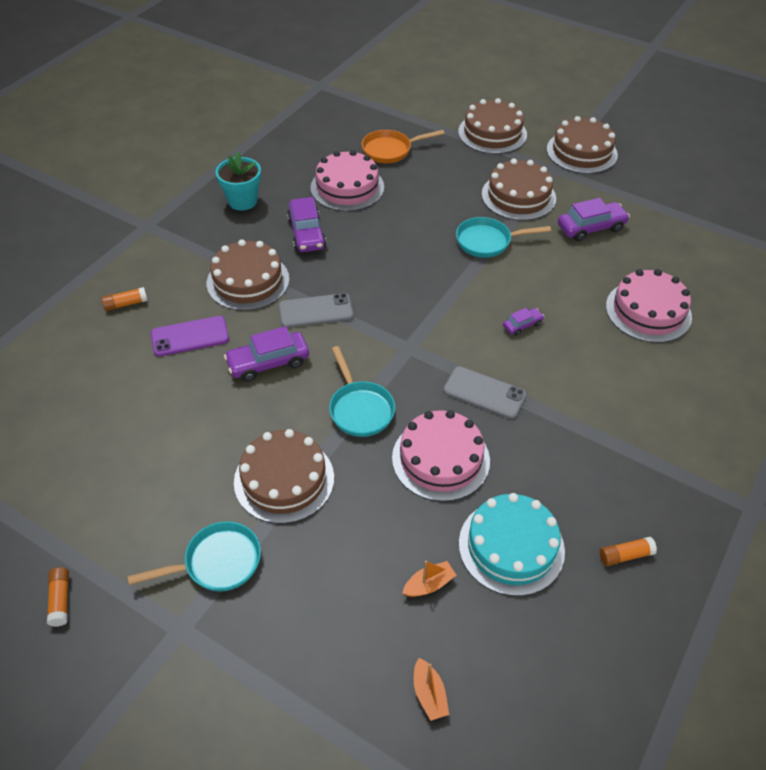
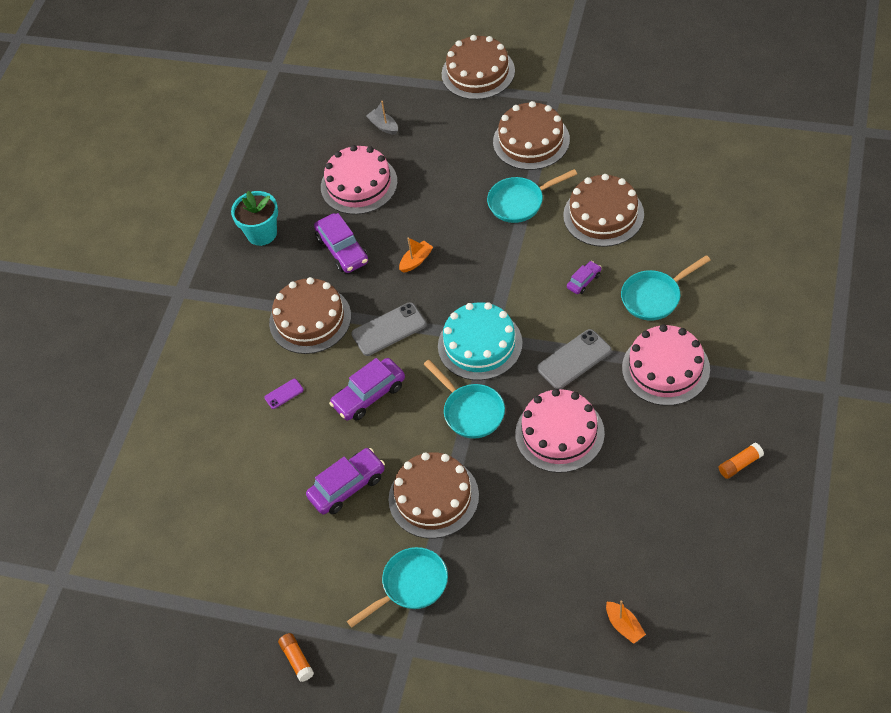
camera: 10 degrees left, 5 degrees up
orange glue stick [101,287,148,311] -> none
purple phone [151,316,229,357] -> purple phone [264,379,304,409], size x0.52
orange pan [362,130,445,163] -> grey boat [366,101,398,135]
orange boat [402,561,456,597] -> orange boat moved to [399,237,433,273]
grey phone [443,366,527,419] -> grey phone turned 45 degrees counterclockwise [537,329,612,389]
turquoise cake [459,493,565,596] -> turquoise cake moved to [438,302,523,380]
brown cake [547,116,618,174] -> brown cake moved to [563,174,644,247]
purple car [558,198,630,242] -> purple car moved to [306,448,385,514]
pink cake [606,269,692,343] -> pink cake moved to [622,324,710,406]
none -> turquoise pan [621,255,710,321]

